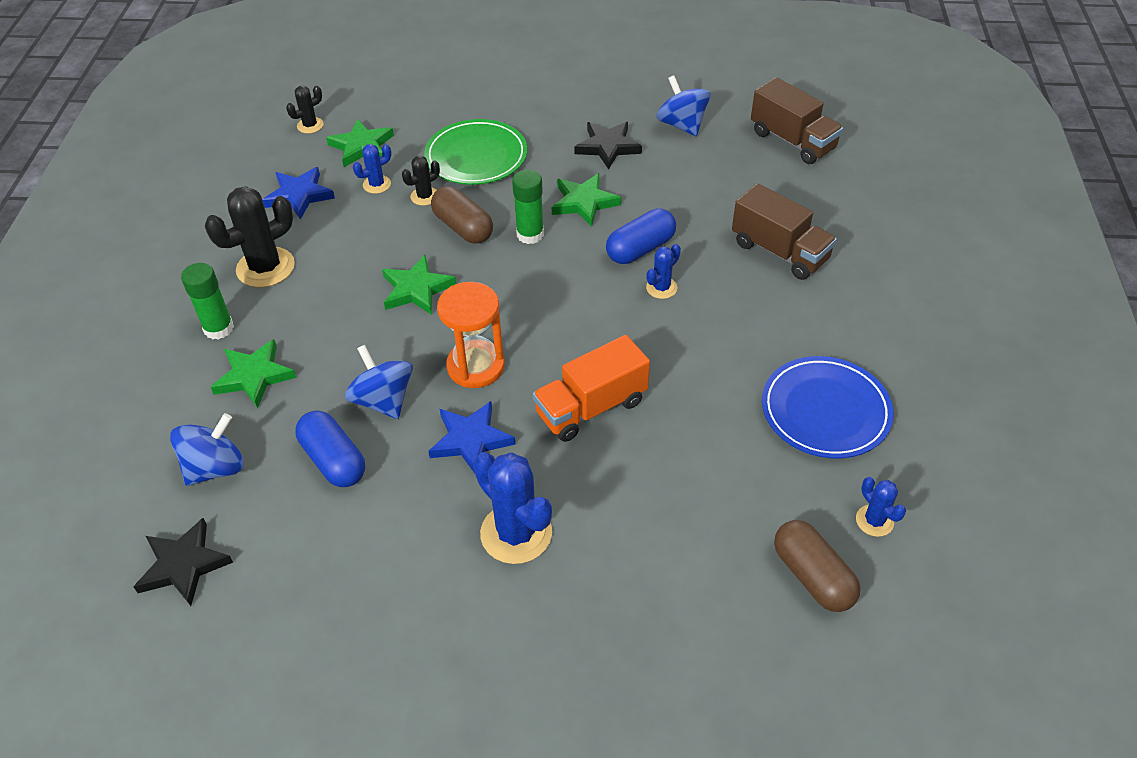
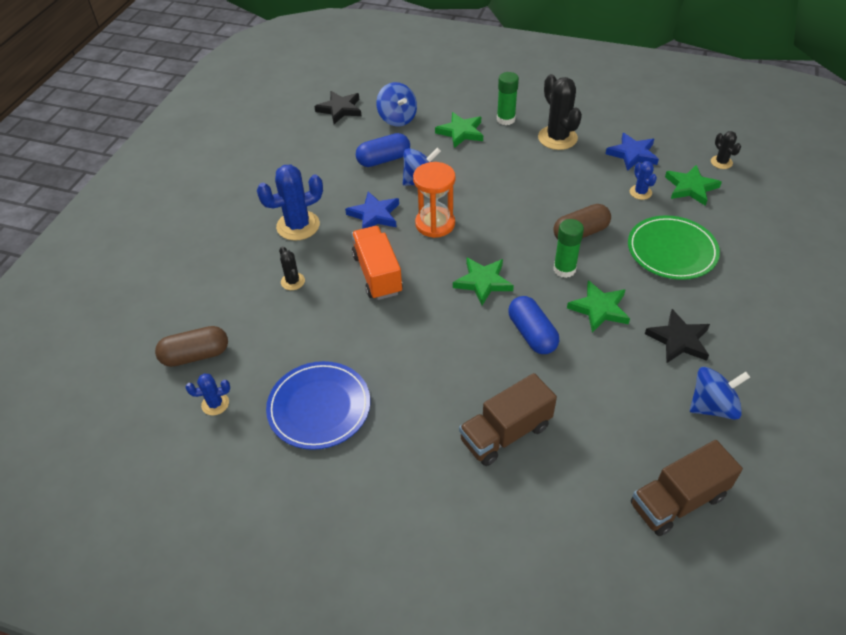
camera: 105 degrees right, 0 degrees up
green star [382,255,456,315] -> green star moved to [453,257,514,305]
black cactus [402,156,440,206] -> black cactus moved to [279,246,305,290]
blue cactus [646,244,681,299] -> none

